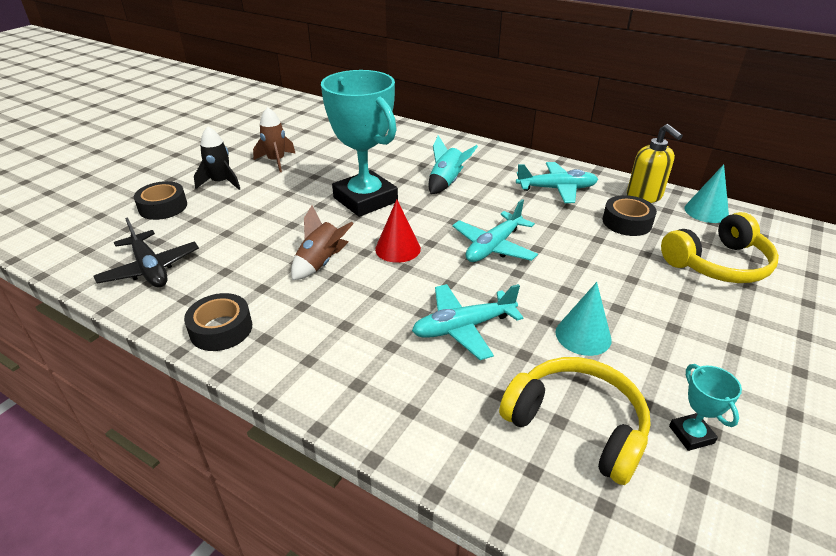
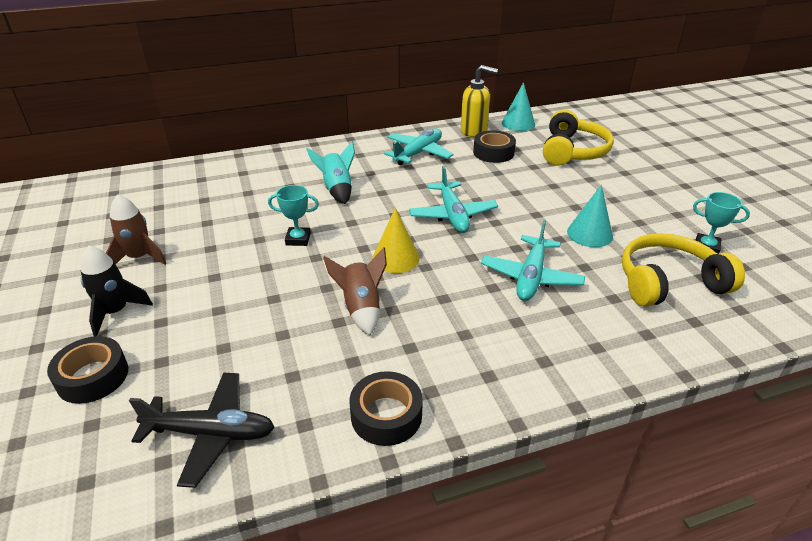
camera: 50 degrees left, 0 degrees up
turquoise trophy [321,70,398,217] -> turquoise trophy [268,185,319,246], size x0.41
red cone [375,199,421,263] -> yellow cone [372,208,420,273]

